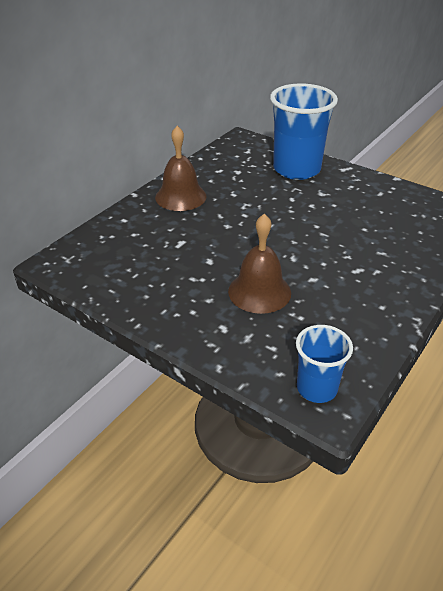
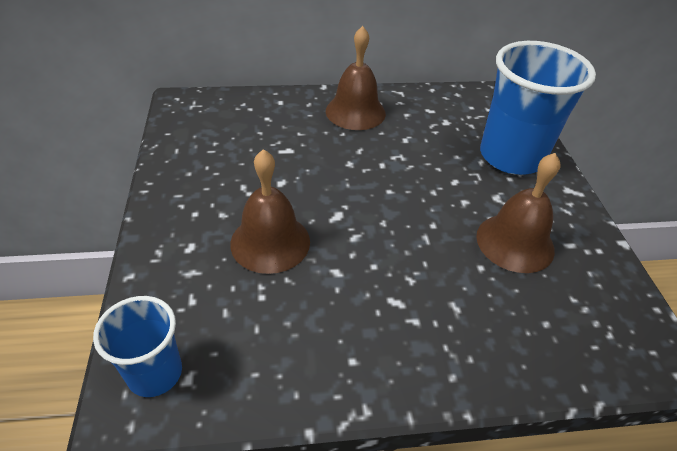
camera: 45 degrees right, 5 degrees up
none -> brown bell [476,153,560,273]

